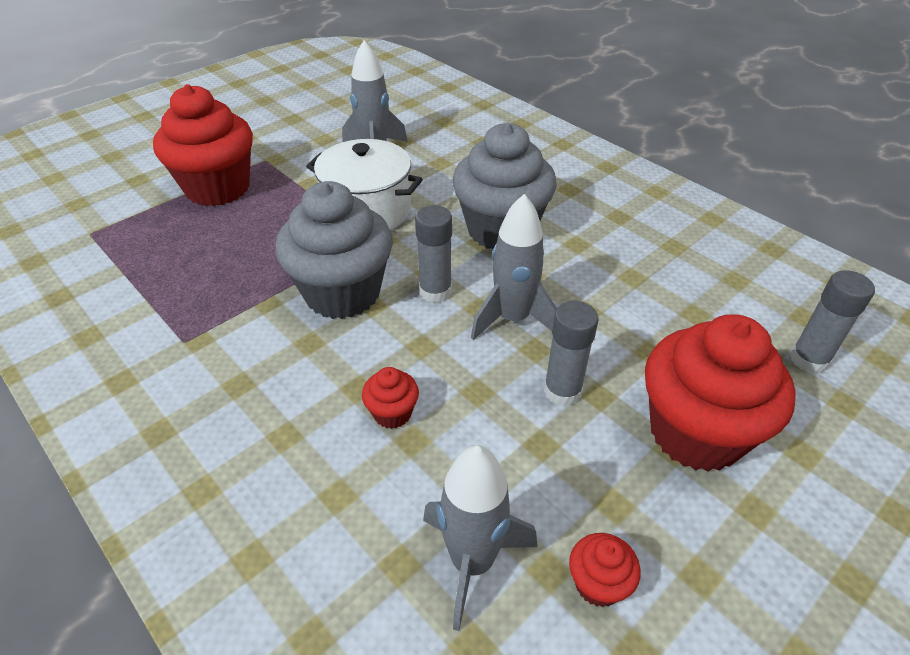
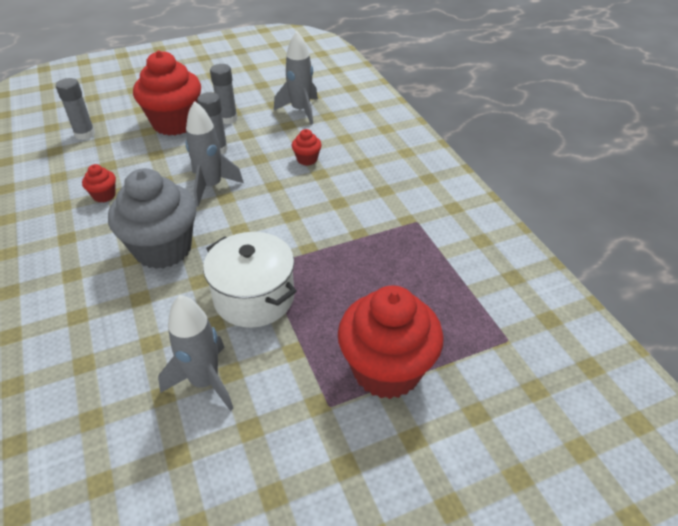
camera: 160 degrees left, 0 degrees up
grey cupcake [275,181,393,319] -> none
grey glue stick [415,205,452,303] -> grey glue stick moved to [210,64,238,124]
red cupcake [569,533,641,607] -> red cupcake moved to [82,164,116,203]

